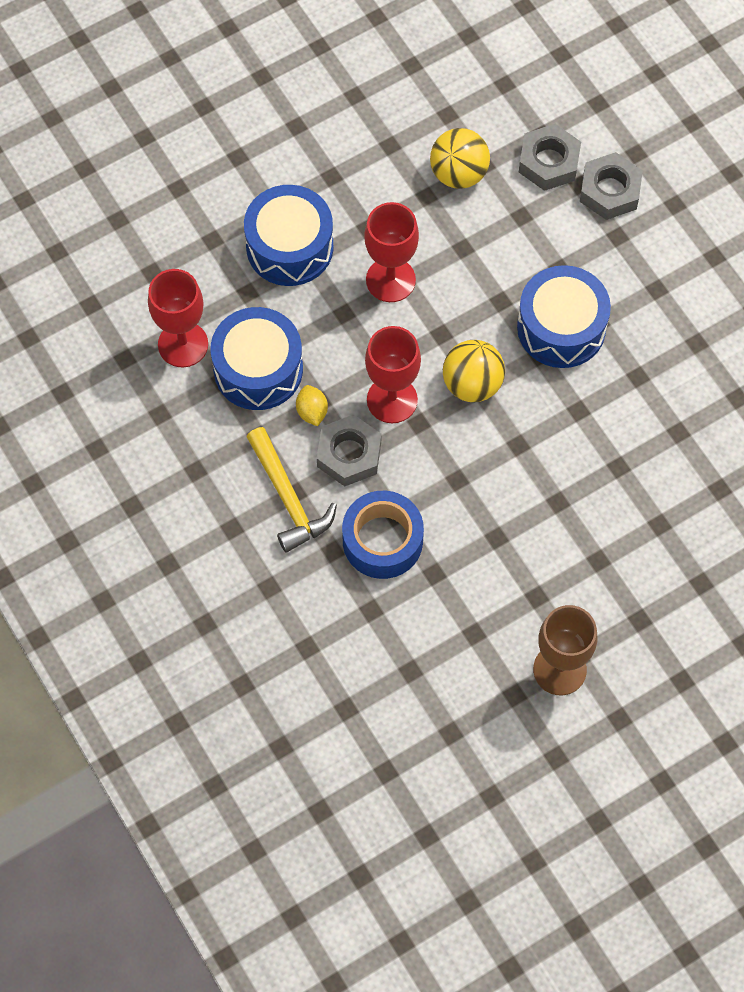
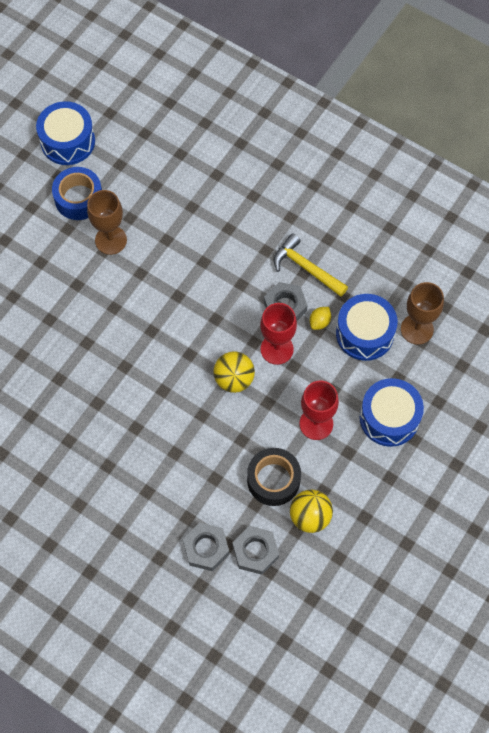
camera: 155 degrees right, 0 degrees up
red goblet [148,269,208,367] -> brown goblet [401,282,444,345]
yellow lemon [296,385,328,426] -> yellow lemon turned 75 degrees clockwise [310,307,331,330]
blue tape [342,491,424,579] -> blue tape moved to [52,167,102,220]
blue drum [517,265,611,368] -> blue drum moved to [36,101,95,165]
none -> black tape [247,448,301,506]

